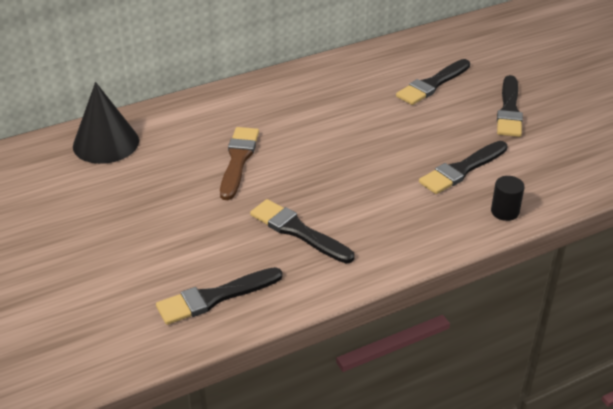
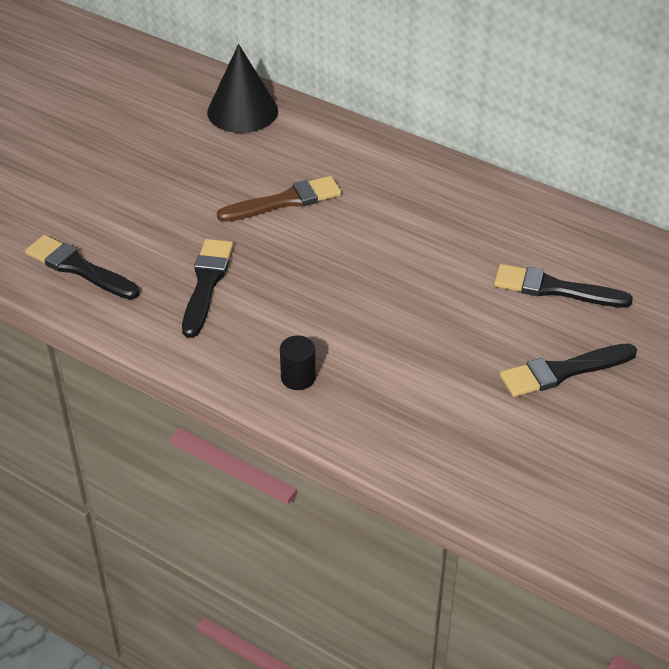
camera: 60 degrees right, 5 degrees up
black brush [419,141,508,194] -> none
black cylinder [491,176,525,221] -> black cylinder moved to [280,335,316,390]

